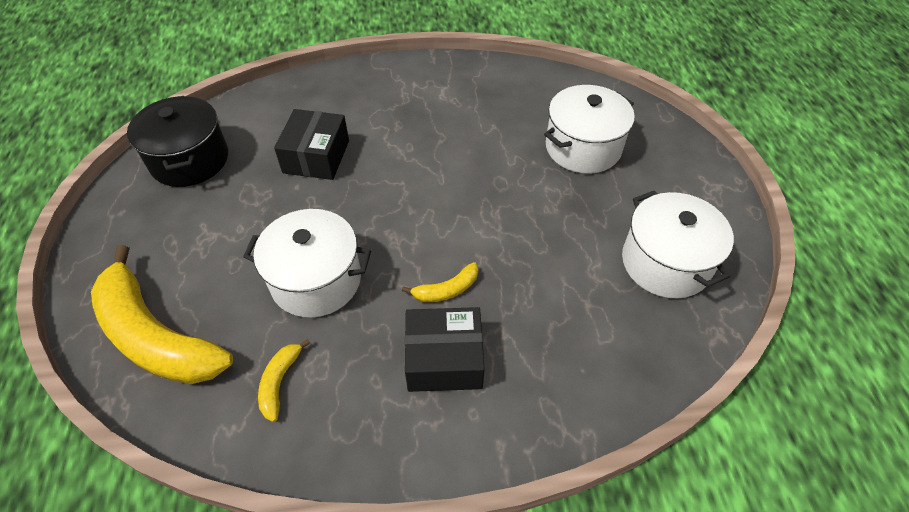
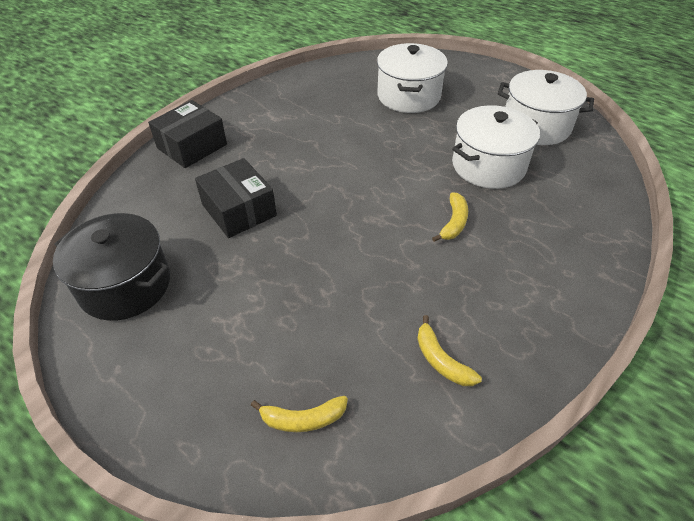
camera: 45 degrees left, 5 degrees down
yellow banana [91,245,233,384] -> yellow banana [251,396,348,432], size x0.42
white pot [243,209,371,318] -> white pot moved to [452,105,540,189]
black box [405,307,484,392] -> black box moved to [148,100,227,168]

